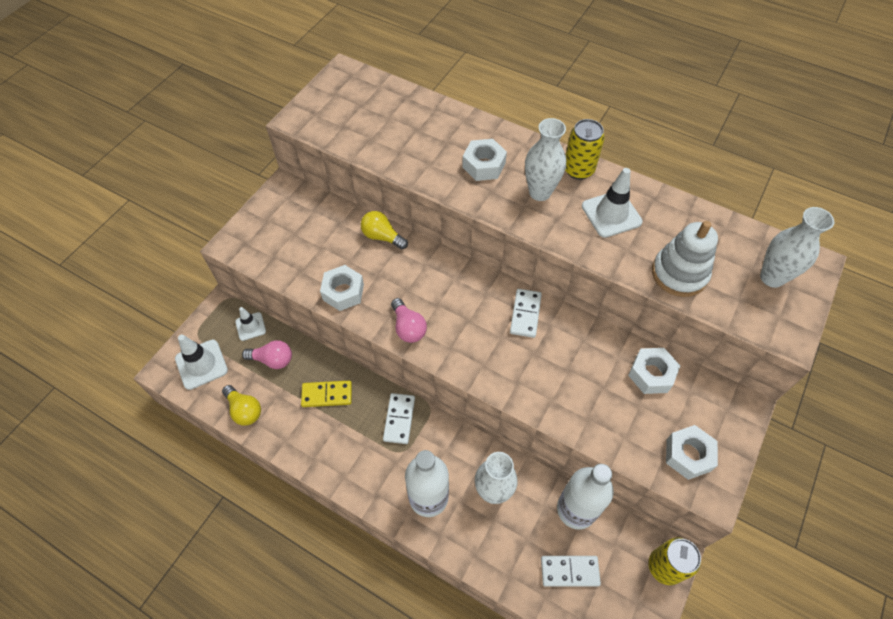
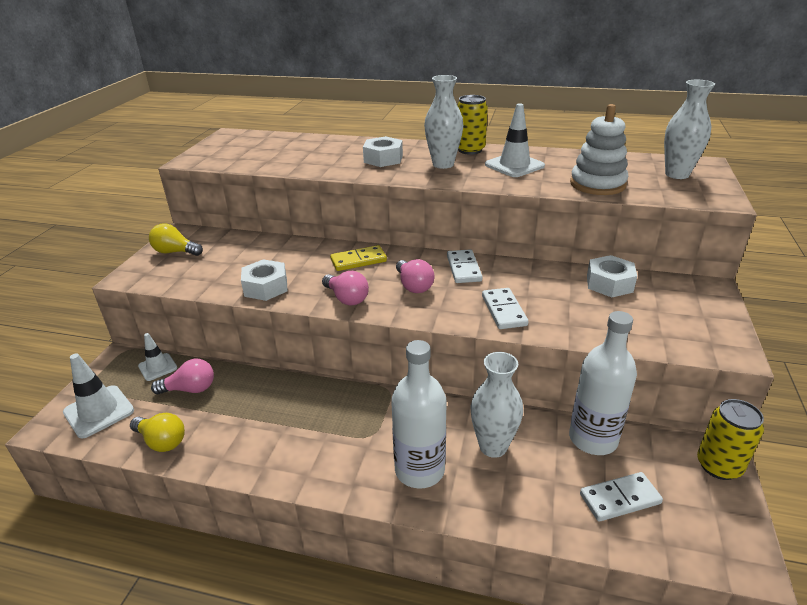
camera: 15 degrees left, 25 degrees down
yellow domino [301,381,352,407] -> yellow domino moved to [330,245,387,271]
yellow light bulb [361,211,408,249] -> yellow light bulb moved to [149,224,203,256]
white domino [383,393,415,444] -> white domino moved to [482,288,529,329]
white nut [666,425,718,480] -> none
none -> pink light bulb [396,259,434,293]

